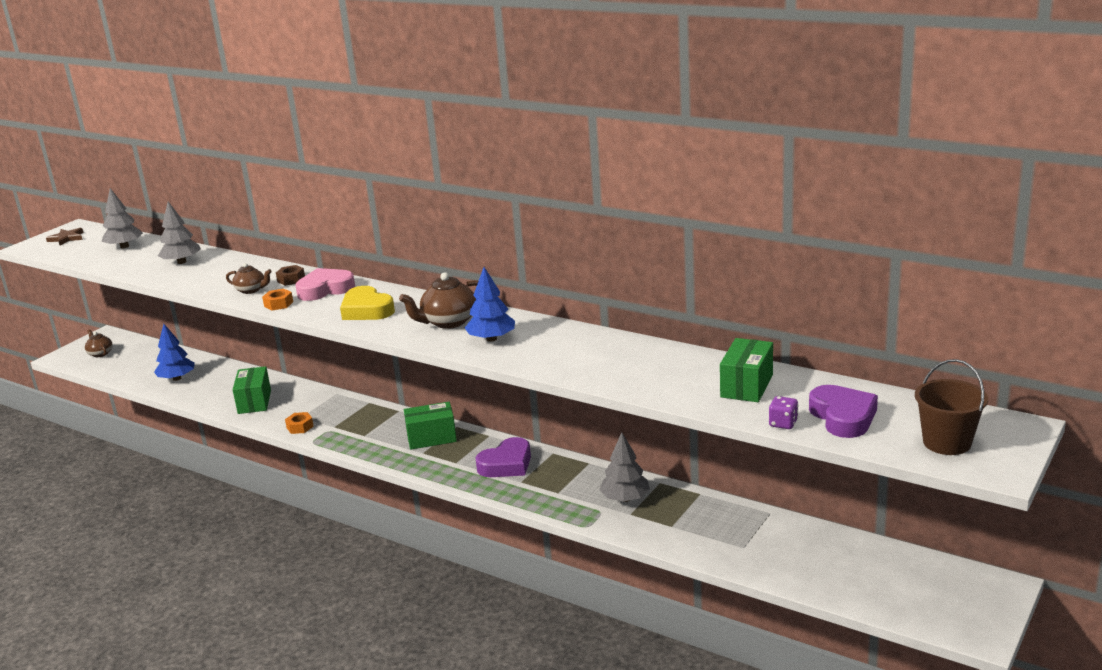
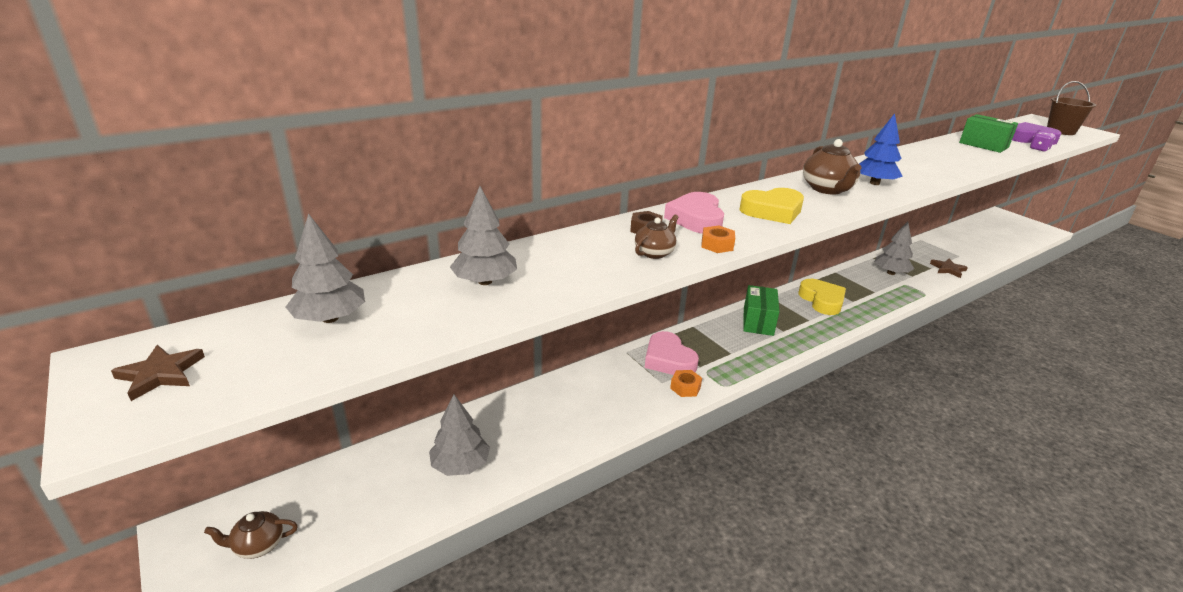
camera: 70 degrees left, 5 degrees up
blue tree [154,324,195,381] -> grey tree [429,395,490,476]
green box [233,366,271,414] -> none
purple heart [476,437,531,477] -> yellow heart [798,279,846,315]
none -> pink heart [645,331,699,375]
none -> brown star [930,259,968,278]

